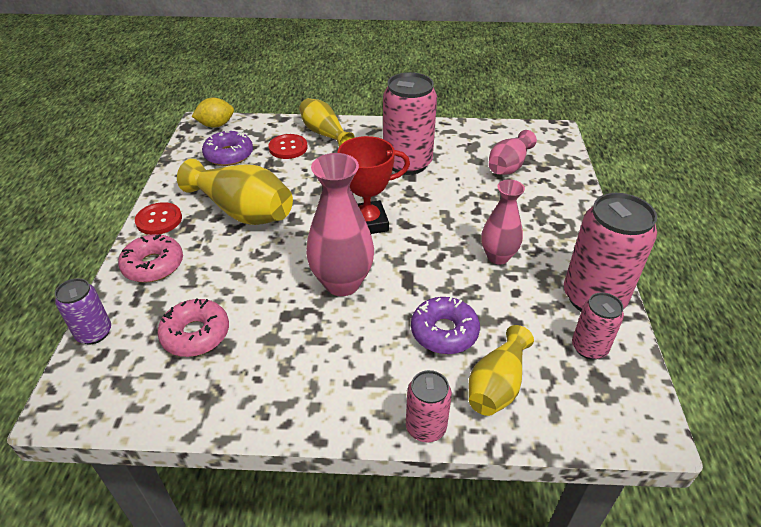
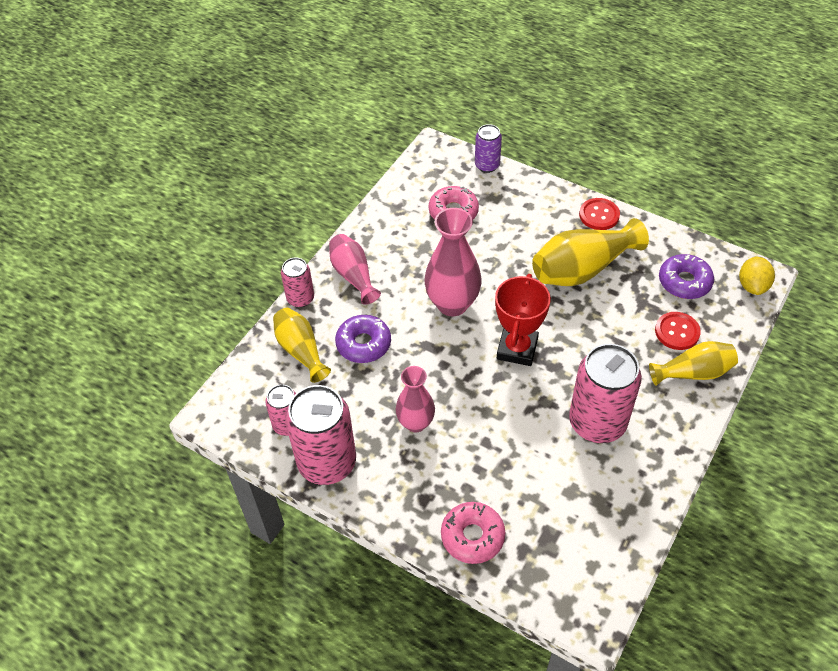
camera: 120 degrees right, 10 degrees up
pink donut [118,234,183,282] -> pink donut moved to [441,502,505,564]
pink vase [489,130,537,175] -> pink vase moved to [329,234,381,305]

